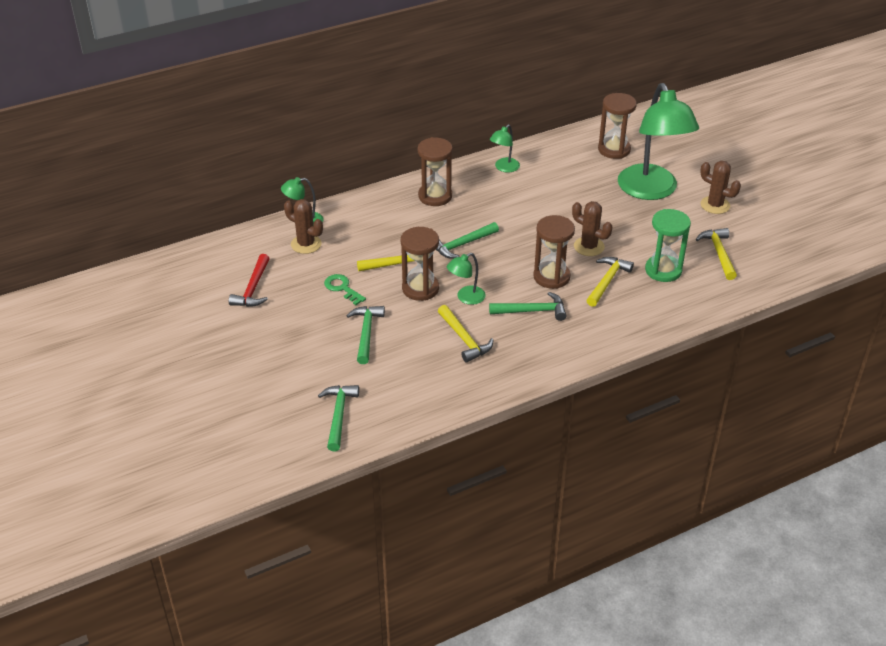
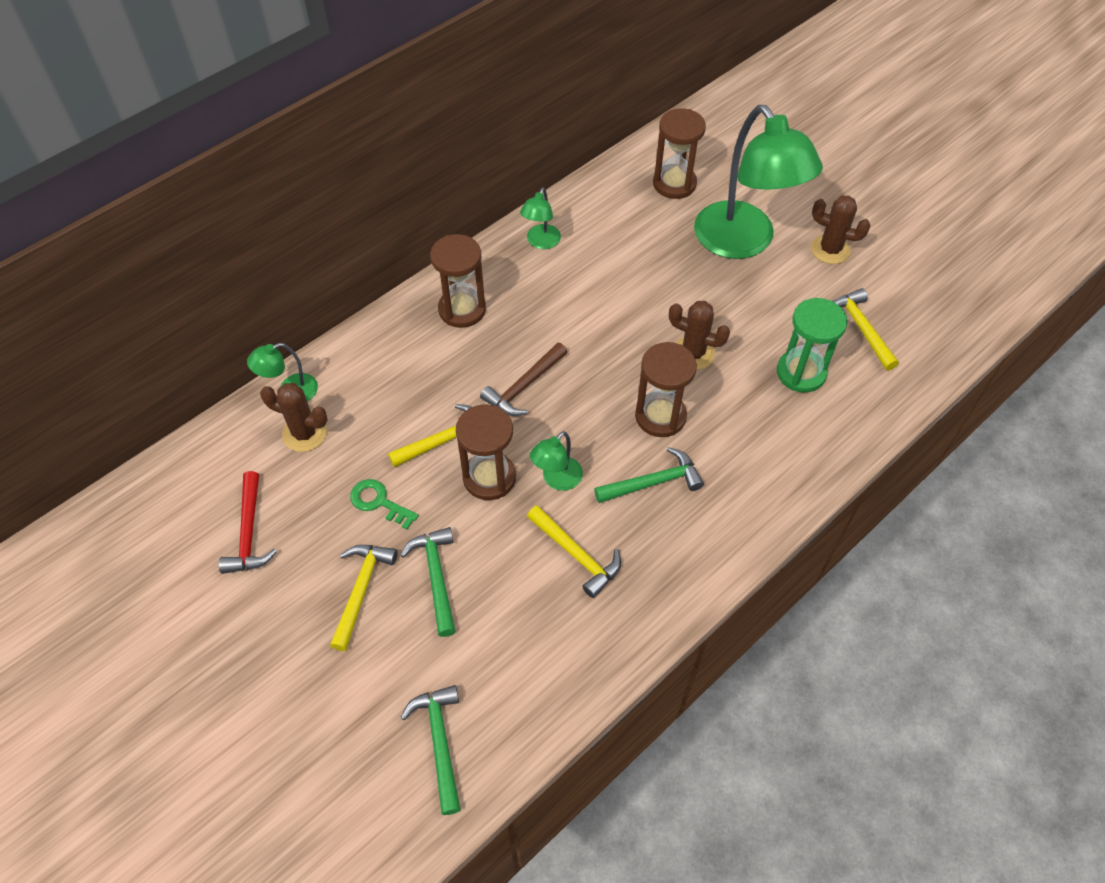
camera: 15 degrees left, 15 degrees up
green hammer [436,222,499,259] -> brown hammer [480,343,567,416]
yellow hammer [586,257,634,307] -> yellow hammer moved to [330,545,397,651]

